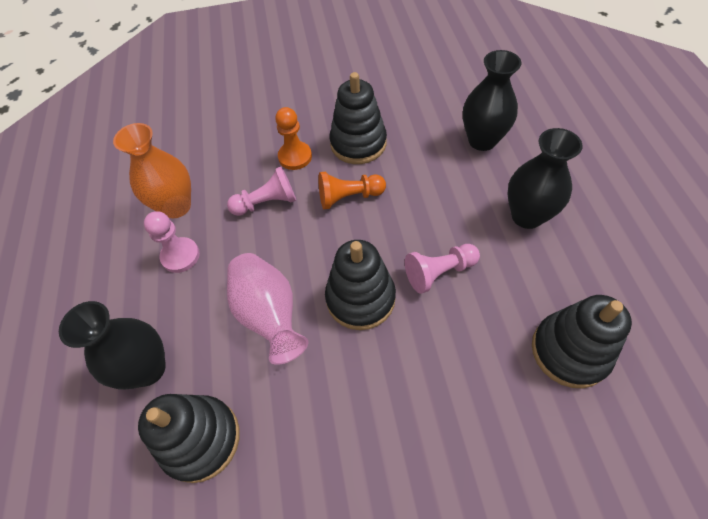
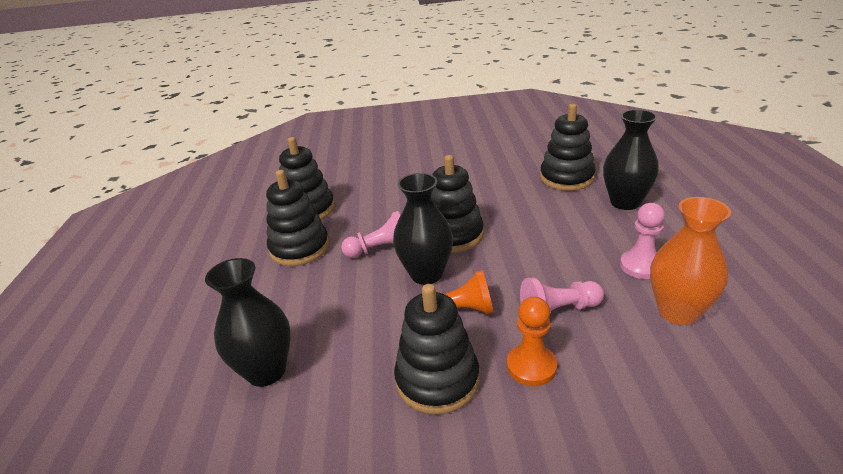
camera: 175 degrees left, 25 degrees down
pink vase [227,253,308,365] -> none
black vase [507,128,582,229] -> black vase moved to [393,173,453,285]
none -> black stacking toy [266,170,329,266]

